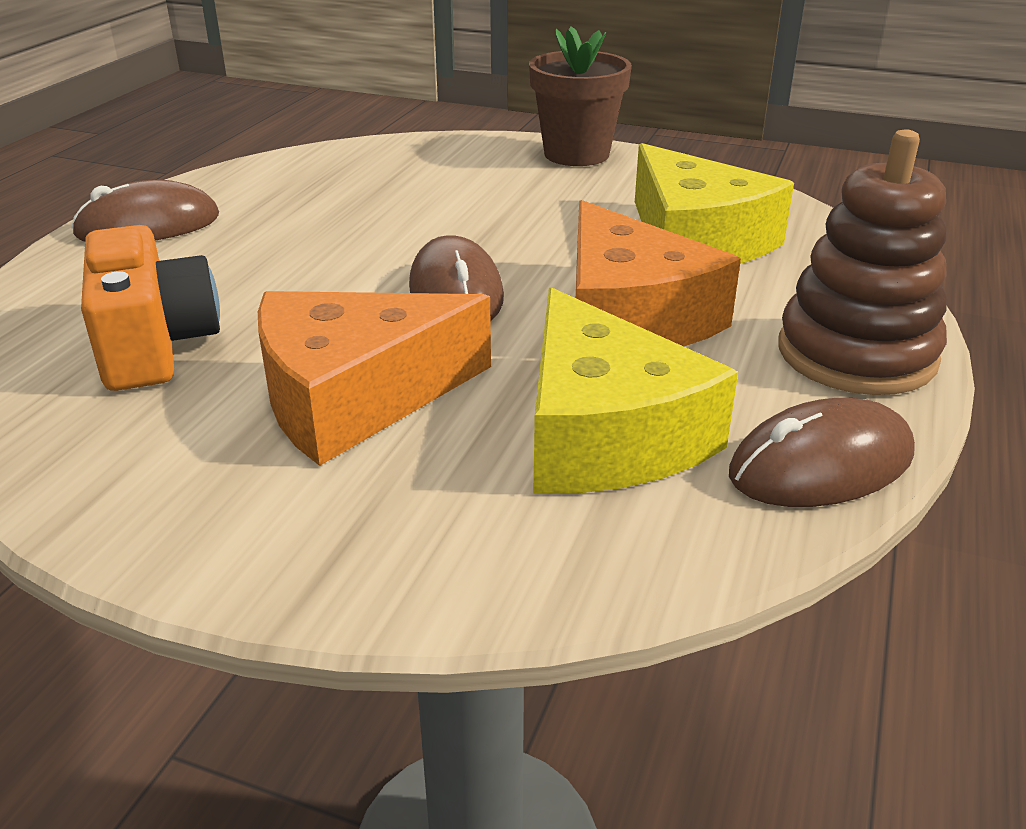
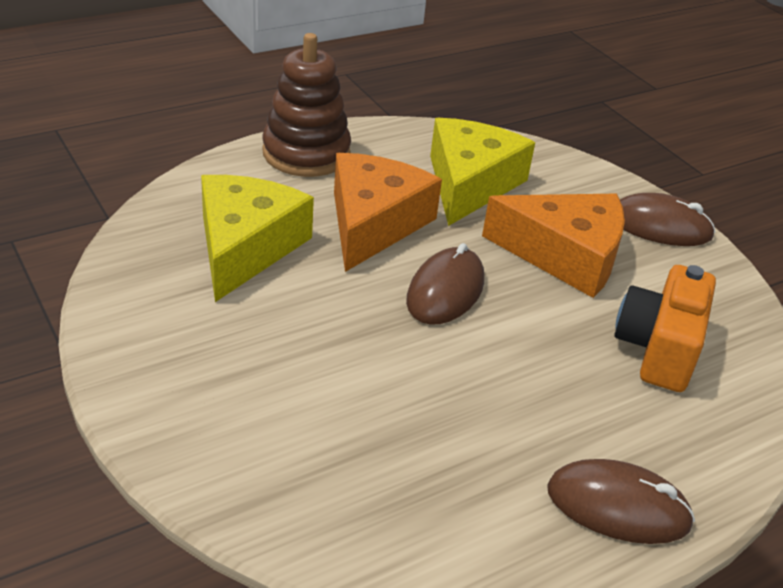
camera: 145 degrees left, 5 degrees up
brown flower pot [529,26,632,166] -> none
brown mouse [729,398,915,507] -> brown mouse moved to [620,193,716,246]

